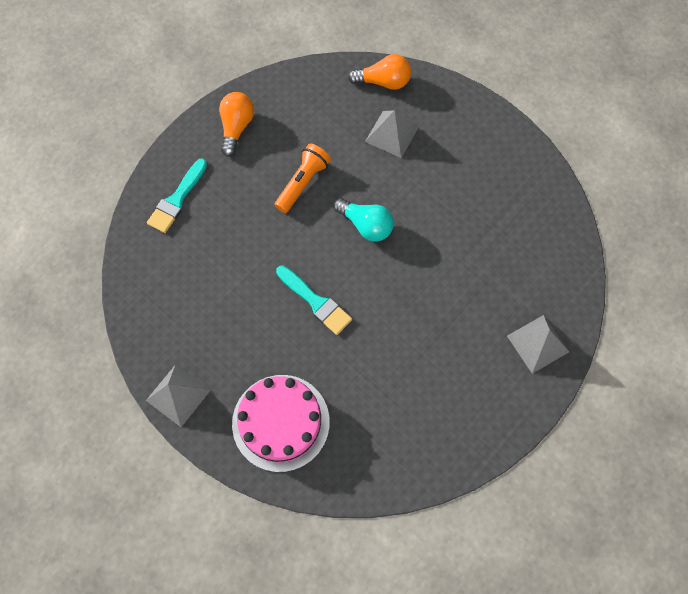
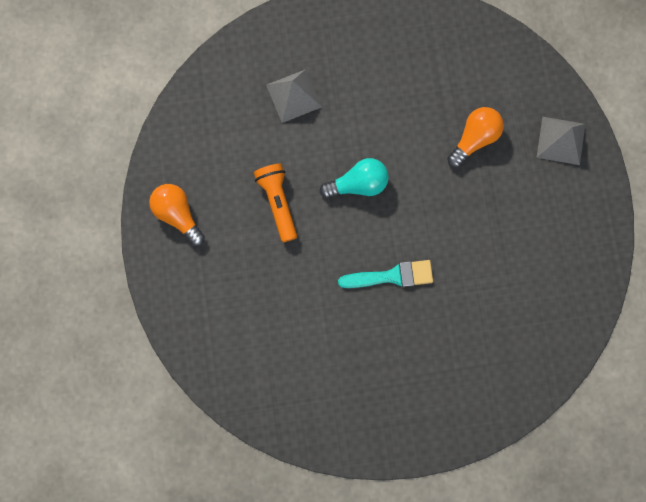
camera: 50 degrees left, 10 degrees up
grey pyramid [146,364,211,427] -> none
turquoise brush [147,158,207,233] -> none
pink cake [232,375,330,472] -> none
orange light bulb [348,54,411,90] -> orange light bulb moved to [447,107,504,167]

